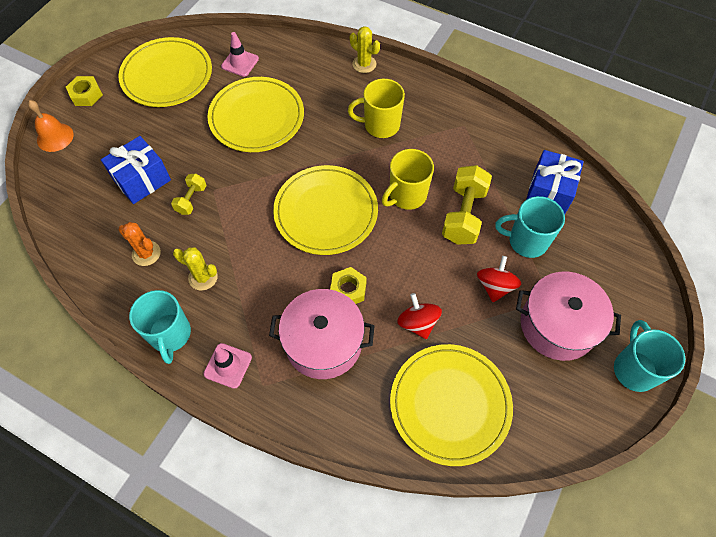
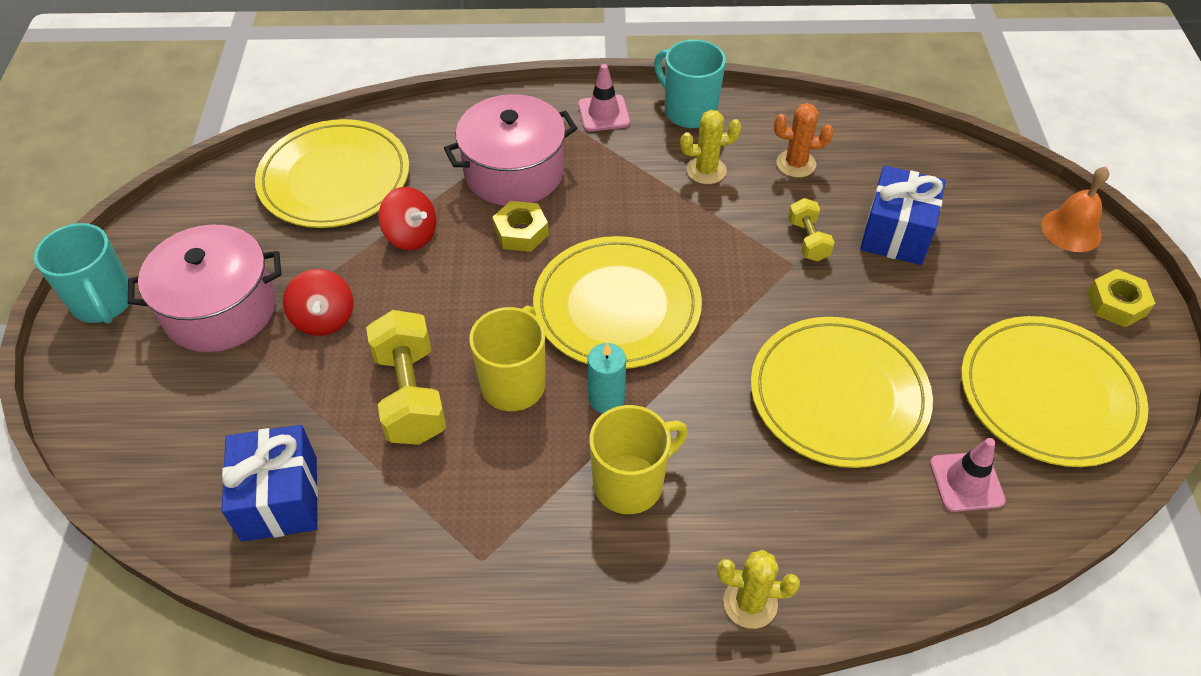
camera: 150 degrees right, 10 degrees down
turquoise mug [495,196,565,258] -> none
none -> turquoise candle [588,343,626,413]

